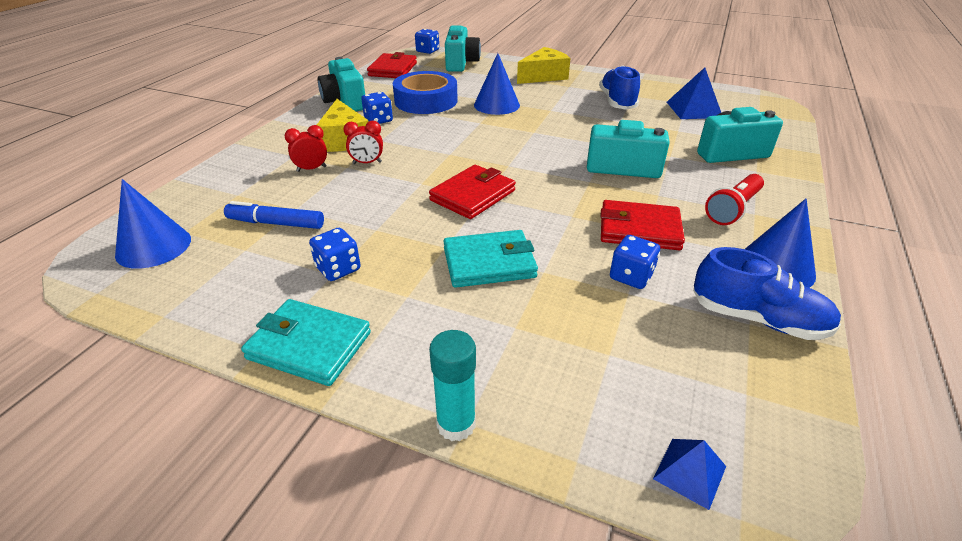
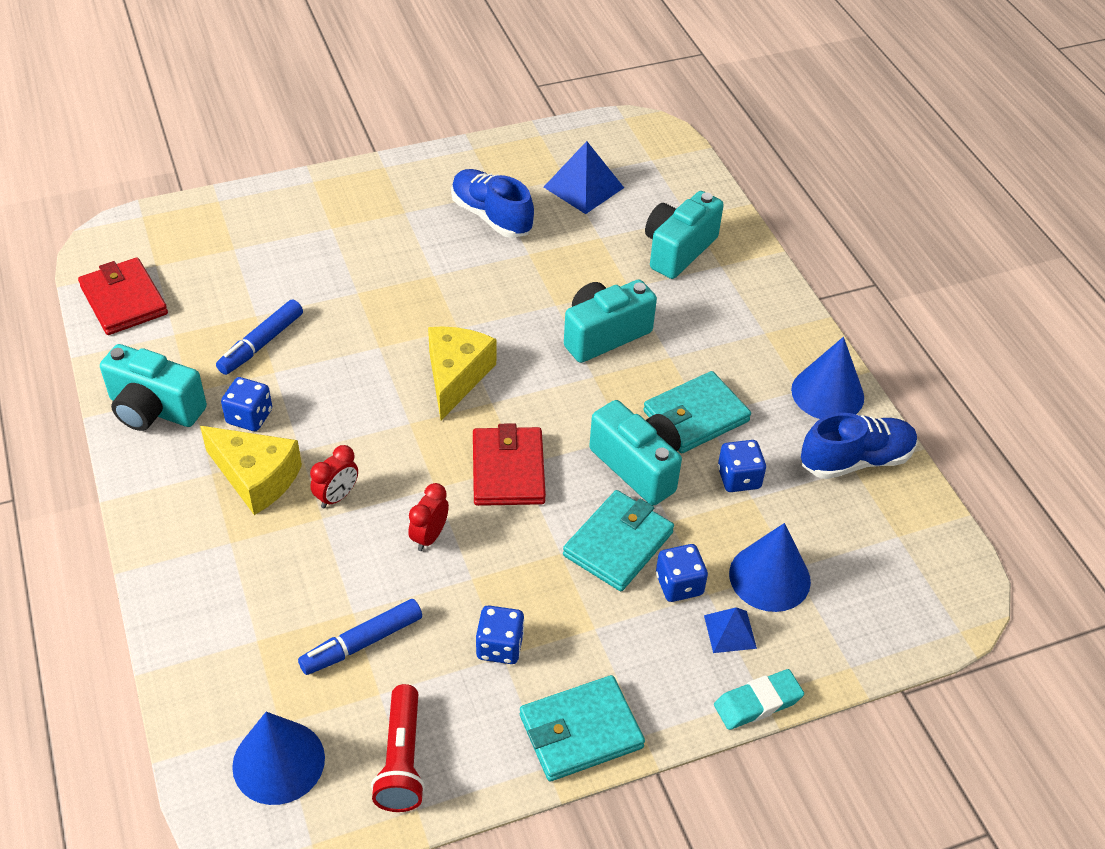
camera: 45 degrees left, 10 degrees up
red clock [285,125,327,172] -> red clock moved to [408,483,449,551]
blue tape [393,71,458,114] -> blue marker [216,300,303,375]
blue dice [415,29,439,54] -> blue dice moved to [656,544,708,602]
turquoise glue stick [429,330,476,441] -> turquoise eraser [714,669,804,730]
turquoise camera [445,26,481,72] -> turquoise camera moved to [589,400,682,506]
blue cone [474,53,520,115] -> blue cone moved to [729,523,811,612]
yellow cheese [517,47,571,84] -> yellow cheese moved to [428,326,496,420]
red wallet [601,200,685,250] -> turquoise wallet [643,371,751,453]
blue pyramid [653,439,726,510] -> blue pyramid moved to [704,607,757,653]
red flashlight [705,174,764,225] -> red flashlight moved to [371,684,425,812]

